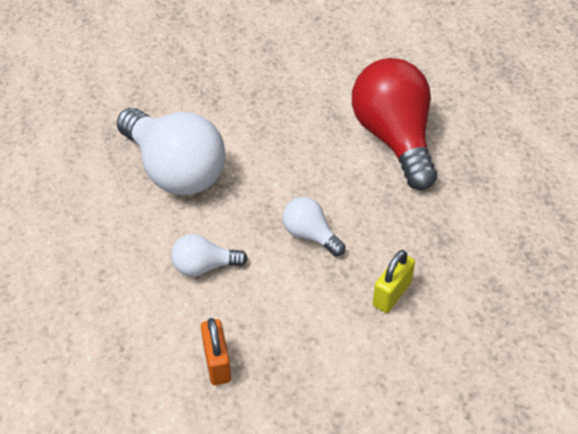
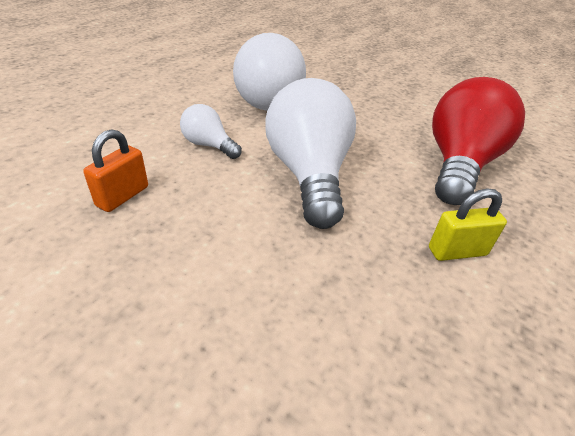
camera: 40 degrees right, 10 degrees down
white light bulb [283,197,345,256] -> white light bulb [265,78,356,229], size x2.06
yellow padlock [373,250,415,313] -> yellow padlock moved to [429,189,507,261]

